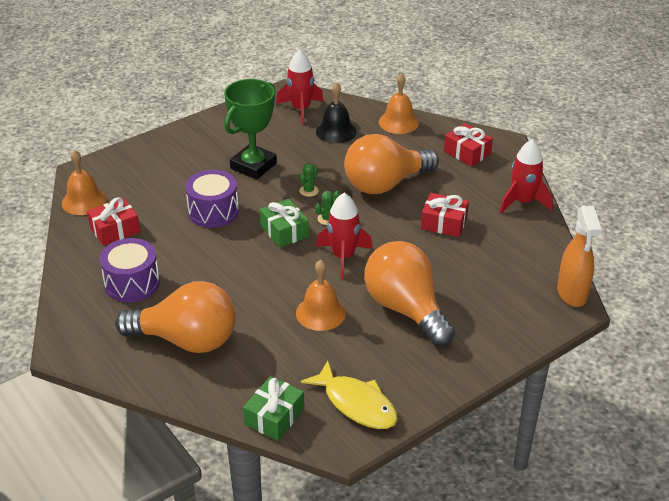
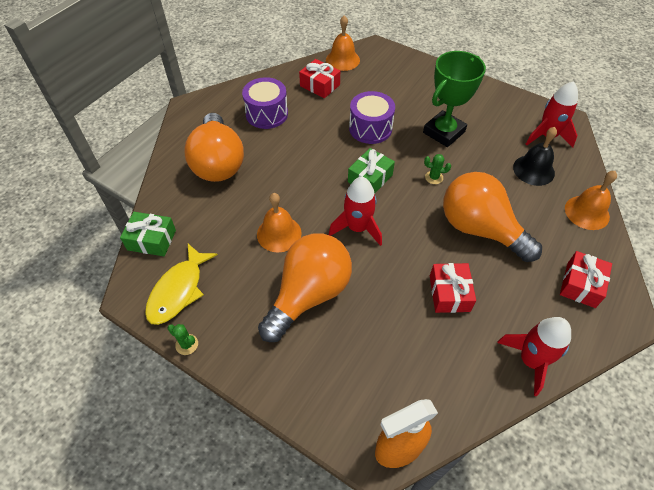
camera: 70 degrees right, 15 degrees up
green trophy [224,79,277,180] -> green trophy turned 60 degrees counterclockwise [423,51,486,147]
green cactus [315,191,340,225] -> green cactus moved to [167,324,198,355]

